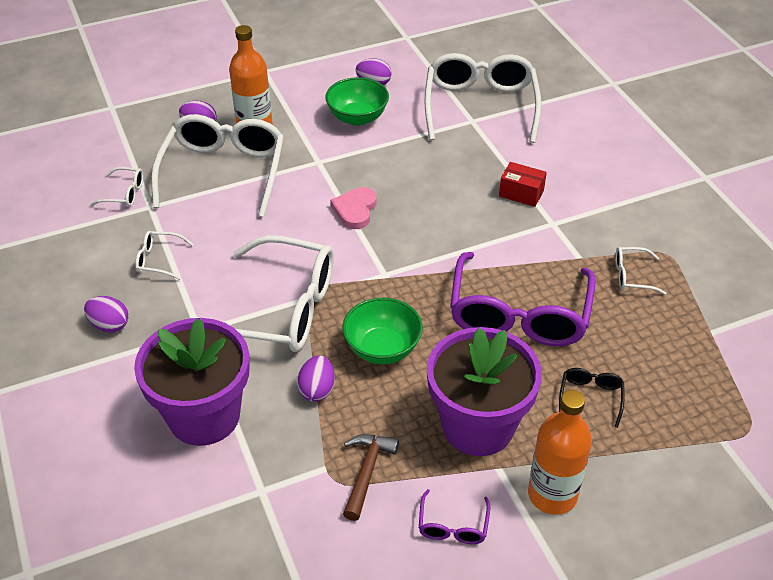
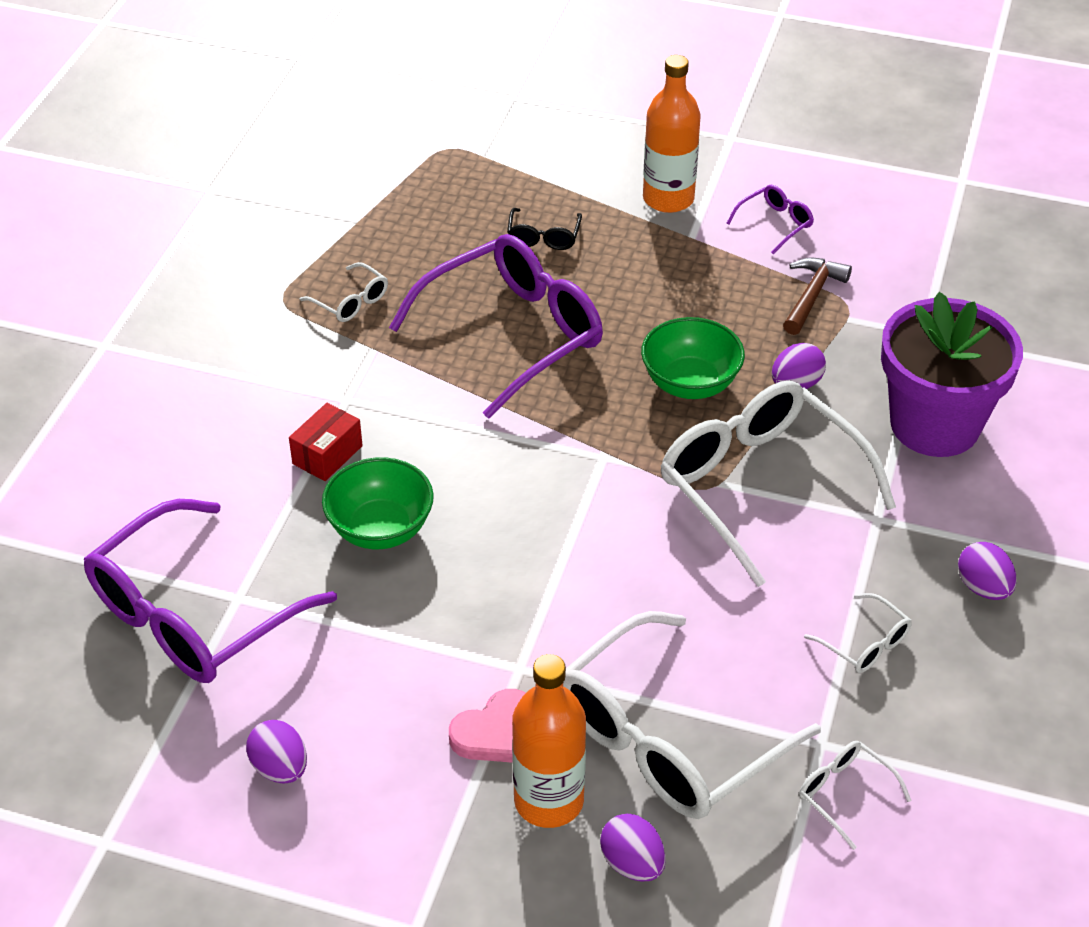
camera: 140 degrees left, 0 degrees up
green bowl [325,77,389,126] -> green bowl moved to [322,457,434,549]
pink heart [330,187,377,229] -> pink heart moved to [449,689,525,763]
brown hammer [343,434,399,521] -> brown hammer turned 150 degrees clockwise [783,257,852,335]
white glasses [425,53,541,143] -> purple glasses [84,499,337,683]
purple flower pot [427,327,542,456] -> none
red box [499,162,547,207] -> red box turned 60 degrees clockwise [289,403,363,481]
black glasses [559,368,624,428] -> black glasses turned 45 degrees counterclockwise [507,208,582,250]

